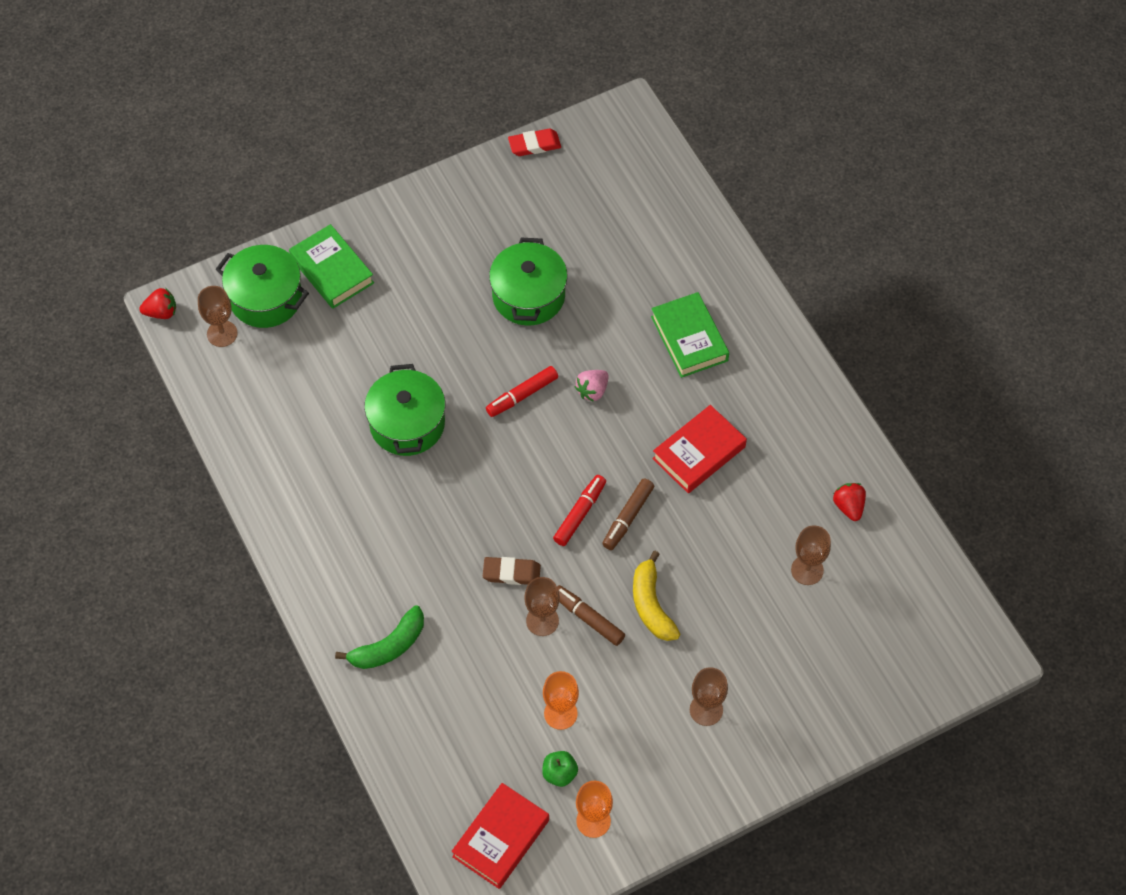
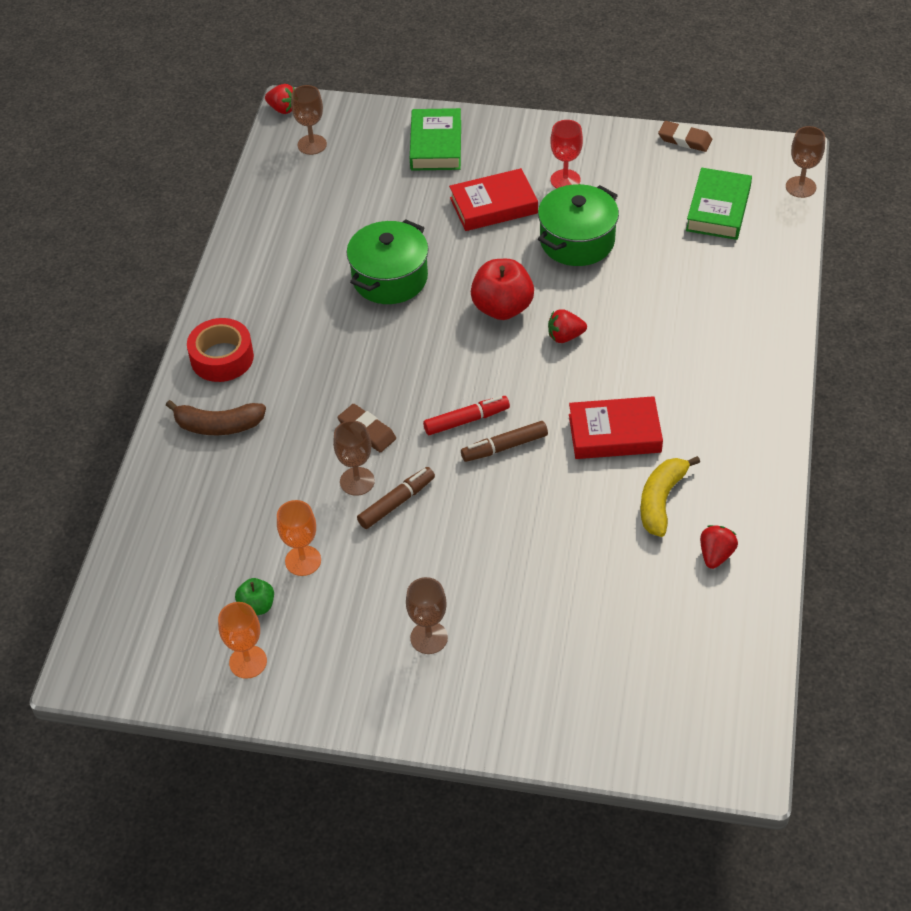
camera: 40 degrees right, 10 degrees down
green pot [216,245,309,328] -> none
green banana [335,605,424,669] -> brown banana [166,400,266,435]
red book [451,783,549,889] -> red book moved to [449,168,538,231]
red marker [486,366,558,417] -> red apple [471,259,534,320]
red eraser [508,128,561,156] -> brown eraser [658,121,712,152]
brown marker [557,585,625,646] -> brown marker turned 60 degrees clockwise [357,467,435,529]
pink strawberry [575,370,609,402] -> red strawberry [548,309,587,343]
yellow banana [633,551,680,641] -> yellow banana moved to [640,456,700,537]
green book [651,292,729,378] -> green book moved to [686,168,752,240]
brown goblet [791,525,831,585] -> brown goblet moved to [786,126,825,198]
none -> red tape [187,318,254,382]
none -> red goblet [551,120,583,188]

